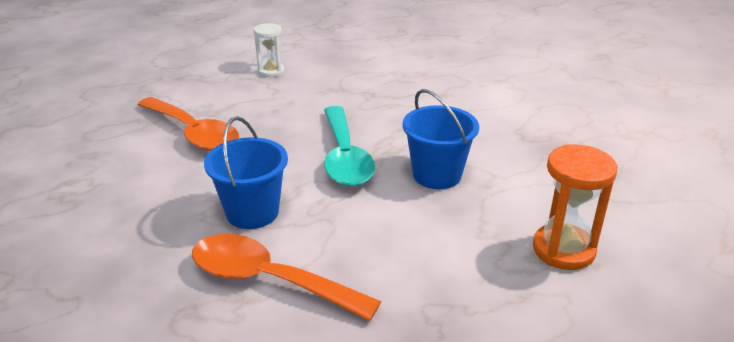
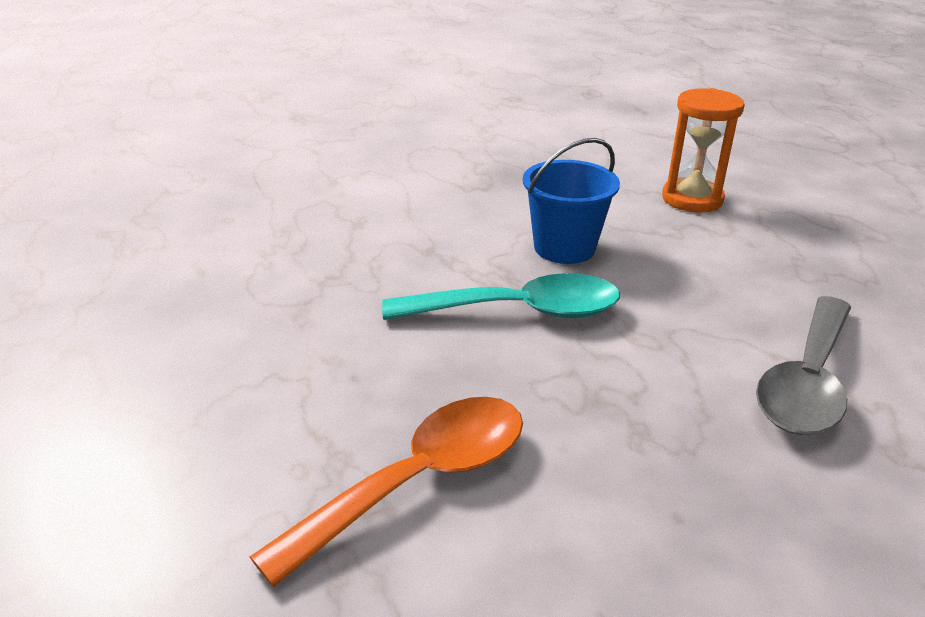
camera: 85 degrees left, 0 degrees up
orange spoon [192,234,381,321] -> grey spoon [756,296,851,435]
blue bucket [204,116,288,229] -> none
white hourglass [254,23,285,77] -> none

